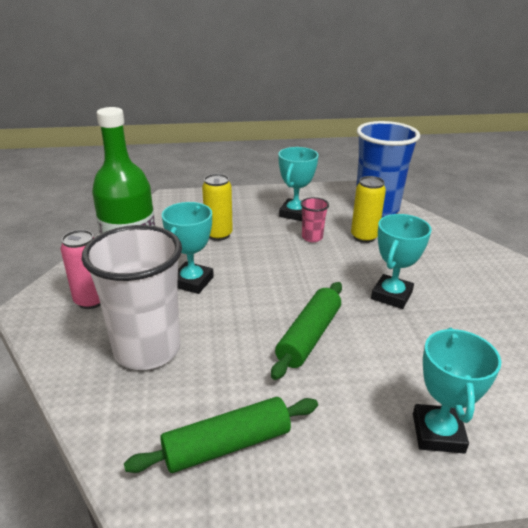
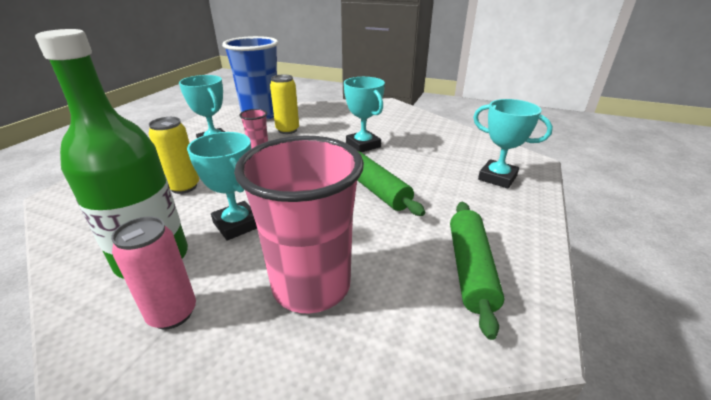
camera: 60 degrees left, 0 degrees up
white cup [81,225,182,370] -> pink cup [234,136,364,313]

